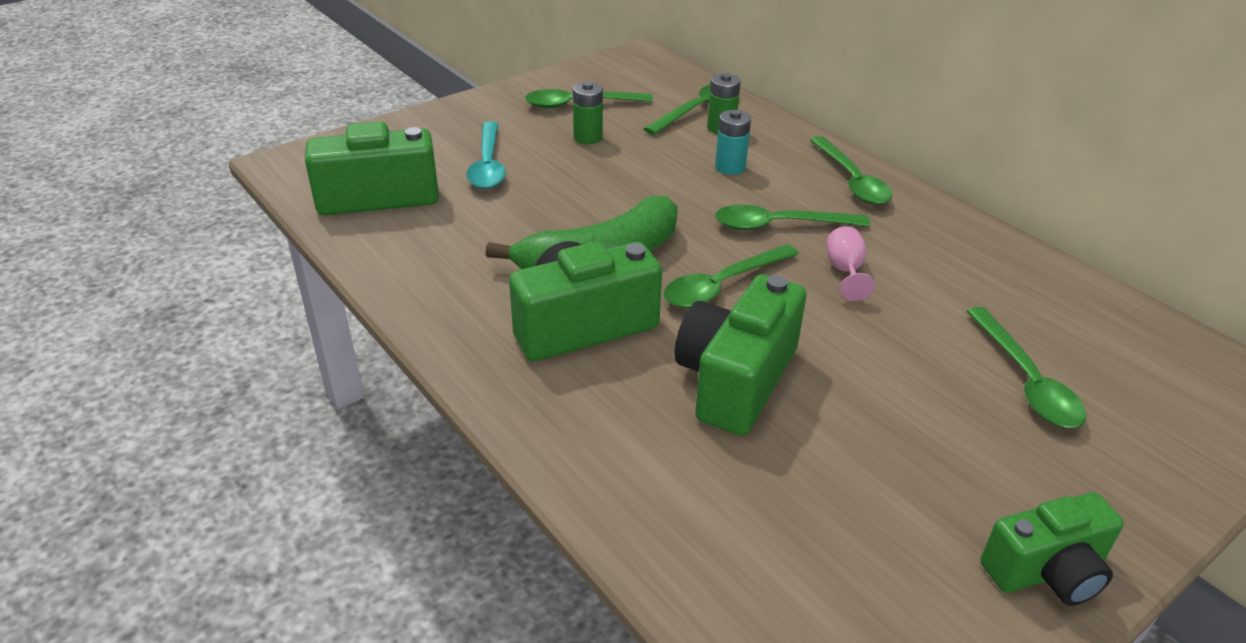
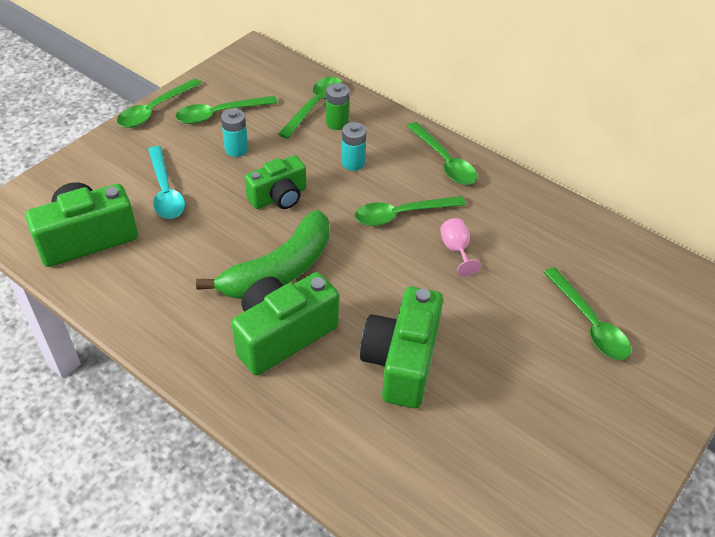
camera: 15 degrees left, 10 degrees up
green battery [573,81,603,144] -> turquoise battery [221,109,248,157]
green spoon [664,244,799,308] -> green spoon moved to [117,78,202,128]
green camera [981,492,1124,606] -> green camera moved to [245,155,306,209]

